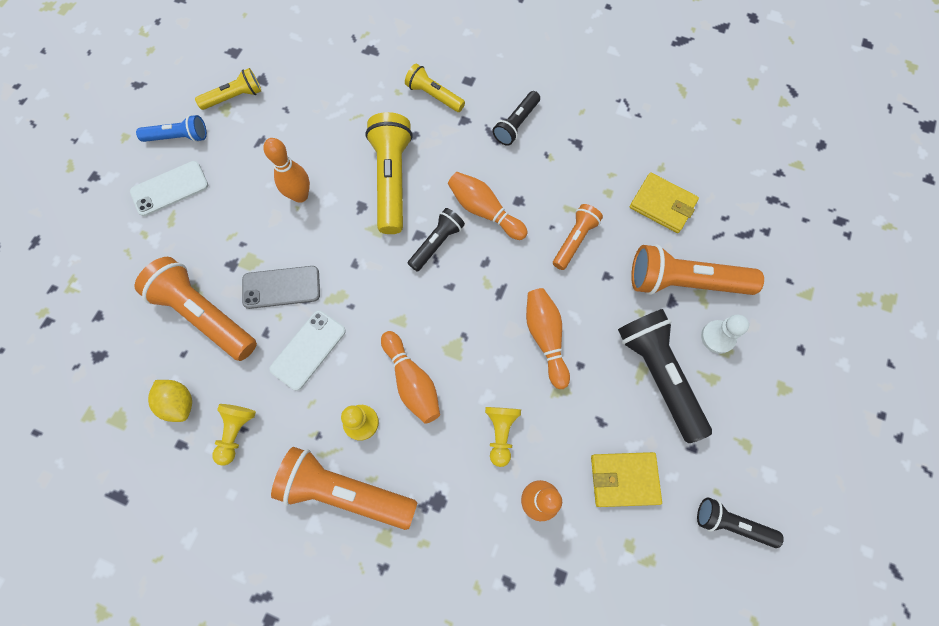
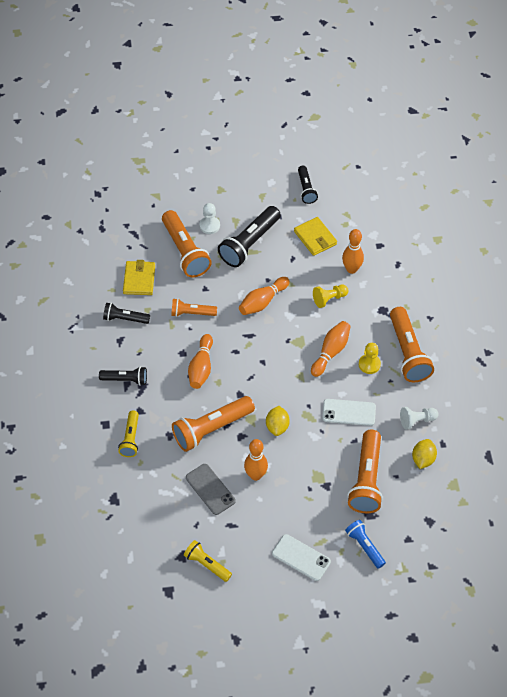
camera: 120 degrees left, 15 degrees down
blue flashlight [136,115,207,142] -> blue flashlight moved to [345,520,386,569]
yellow pawn [212,404,256,466] -> white pawn [400,407,438,430]
grey phone [242,266,320,309] -> grey phone moved to [186,464,236,515]
yellow flashlight [365,112,413,234] -> orange flashlight [172,396,255,452]
black flashlight [408,208,465,272] -> black flashlight moved to [103,303,150,324]
none -> yellow lemon [266,406,290,436]

